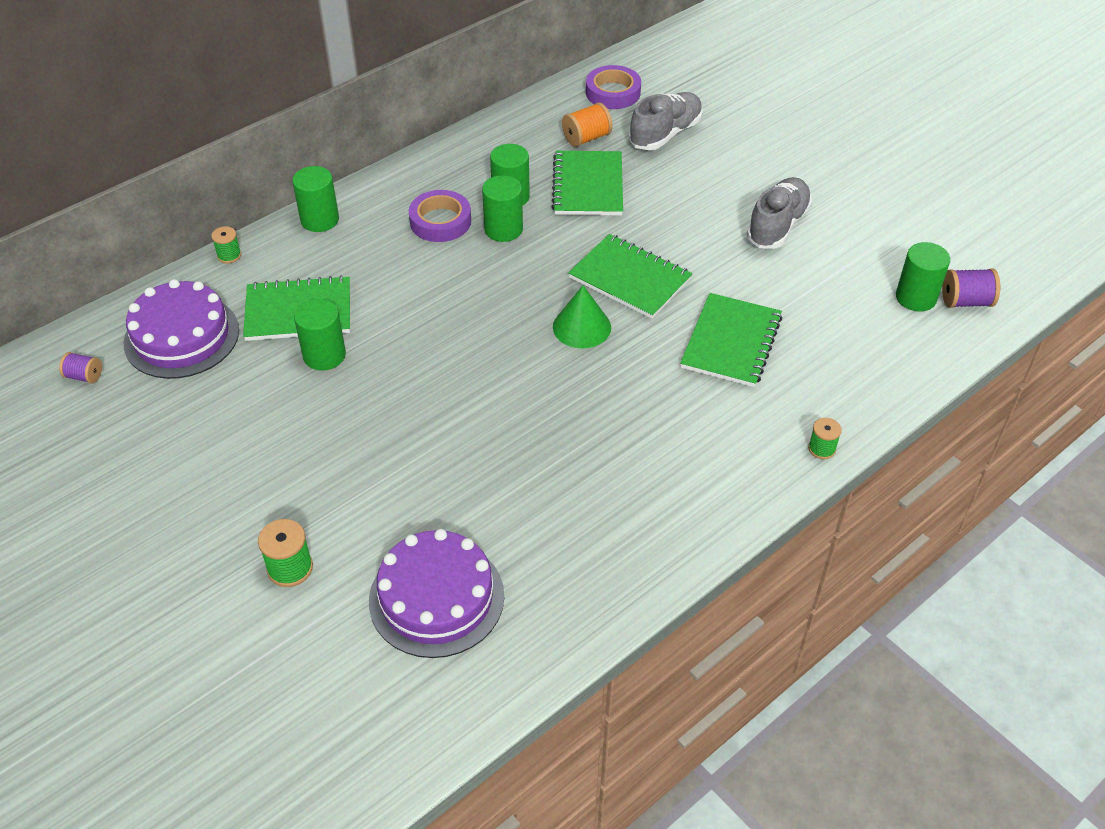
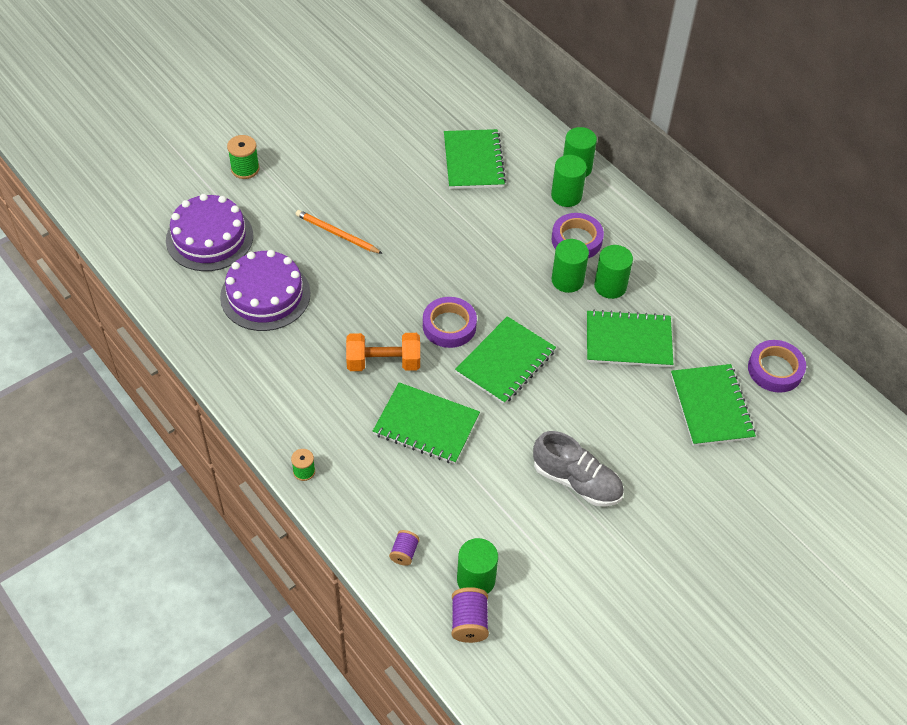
camera: 90 degrees right, 5 degrees up
purple spool [59,352,102,383] -> purple spool moved to [389,530,420,566]
purple cake [124,279,239,379] -> purple cake moved to [220,250,310,331]
green spool [211,226,241,264] -> none
green cylinder [294,299,346,371] -> green cylinder moved to [551,155,587,207]
green cone [553,285,611,349] -> purple tape [423,297,477,348]
orange spool [562,103,613,147] -> none
grey shoe [629,92,703,150] -> green notebook [671,364,756,446]
none -> orange pencil [296,210,383,254]
none -> orange dumbbell [346,333,420,371]

